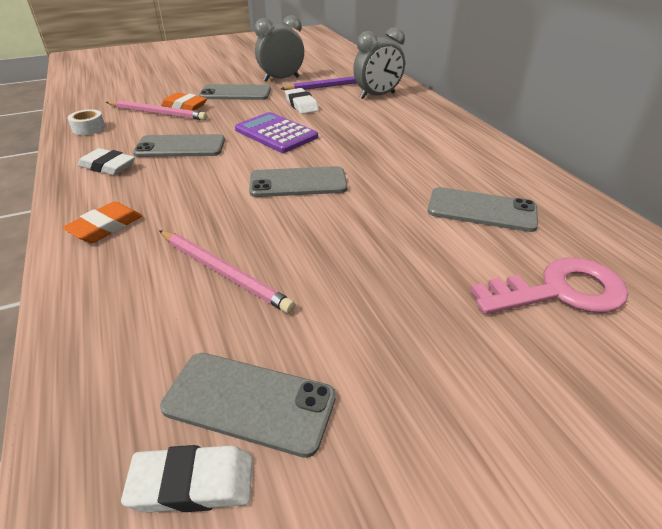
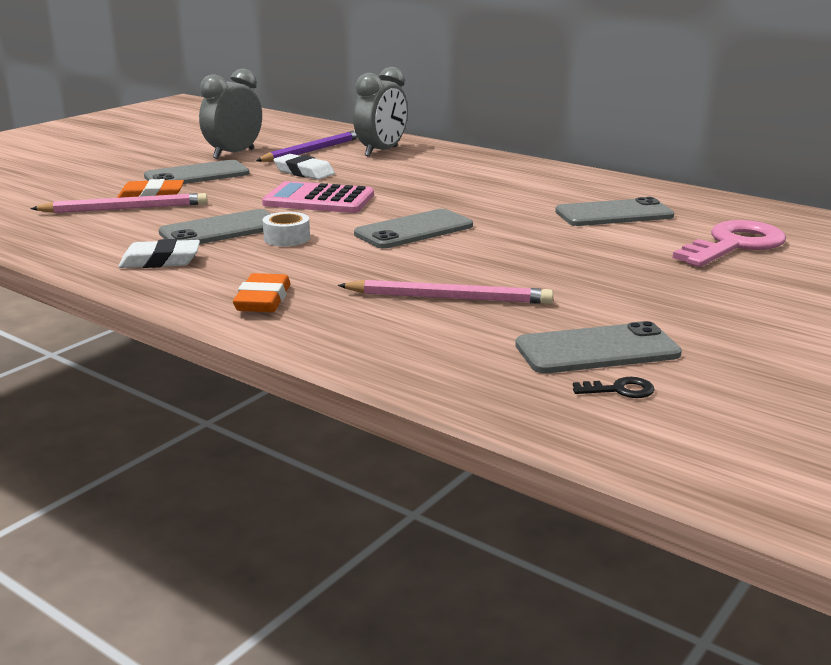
camera: 30 degrees left, 15 degrees down
white tape [68,109,105,135] -> white tape moved to [262,212,310,246]
white eraser [121,445,253,513] -> black key [573,377,655,398]
purple calculator [235,112,318,153] -> pink calculator [262,181,374,213]

